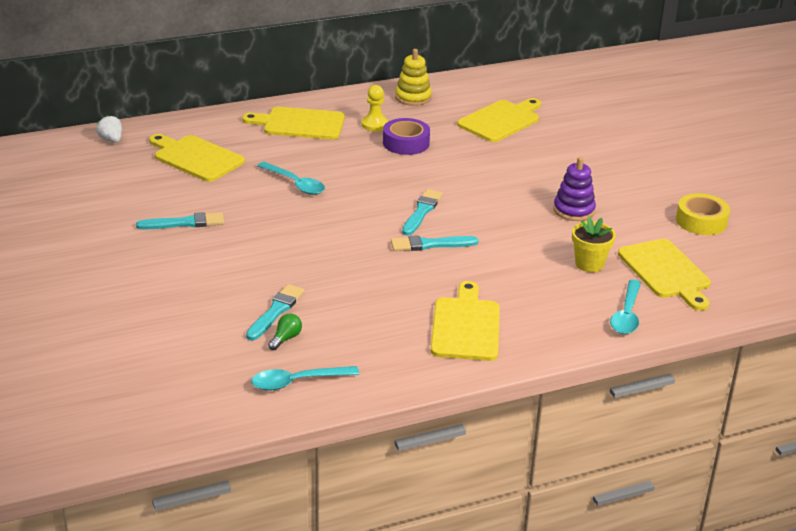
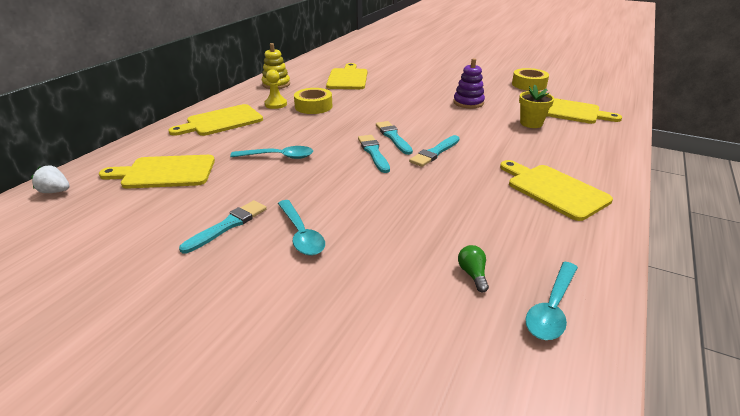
camera: 40 degrees left, 0 degrees up
turquoise brush [246,284,305,340] -> turquoise brush moved to [358,135,390,173]
purple tape [383,118,430,155] -> yellow tape [294,88,333,114]
turquoise spoon [610,280,641,334] -> turquoise spoon moved to [278,200,325,256]

